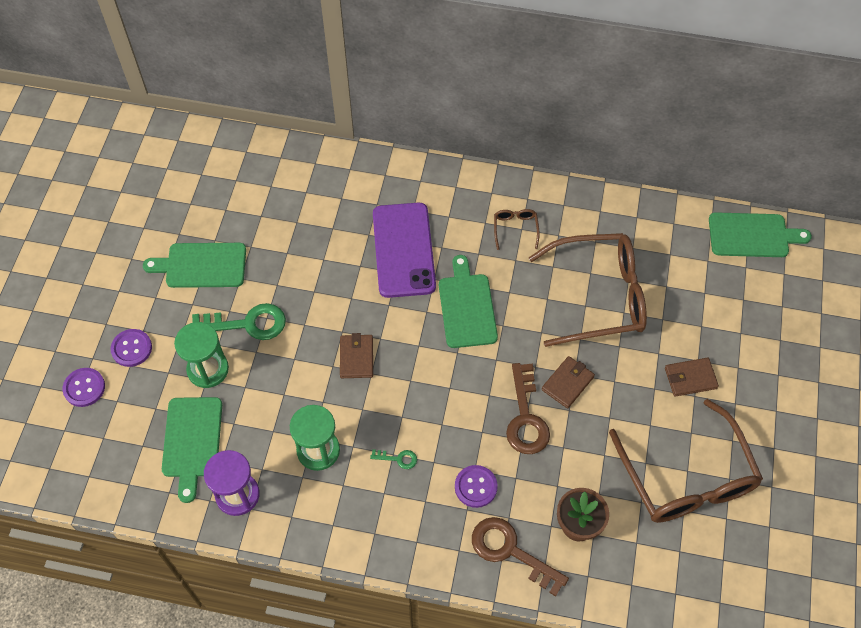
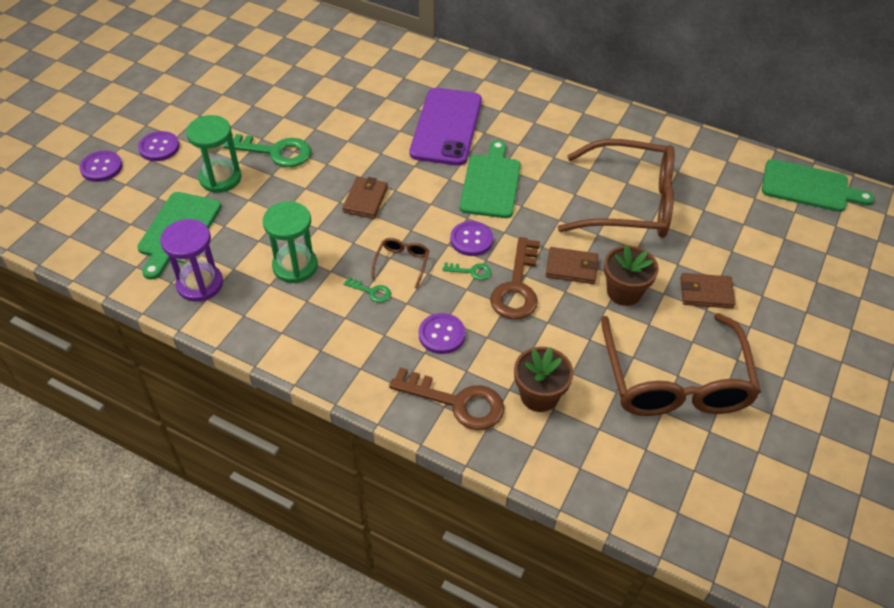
camera: 15 degrees right, 10 degrees down
green cutting board [143,243,246,288] -> none
brown key [472,517,569,596] -> brown key turned 150 degrees clockwise [389,367,504,430]
brown glasses [494,209,540,250] -> brown glasses moved to [371,238,429,289]
brown wallet [542,356,595,409] -> brown wallet turned 45 degrees clockwise [545,247,599,284]
none -> green key [443,262,492,280]
none -> purple button [450,221,493,256]
none -> brown flower pot [604,245,659,306]

